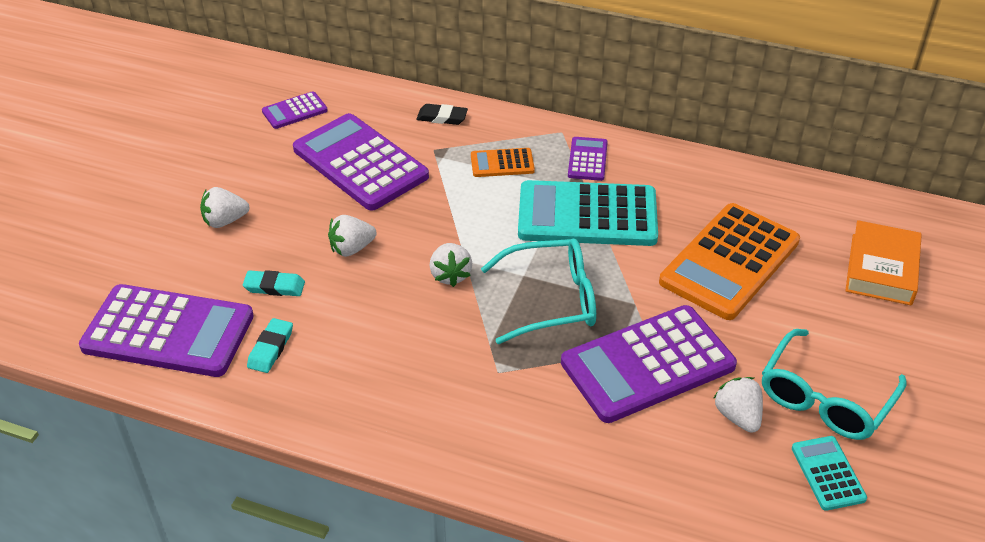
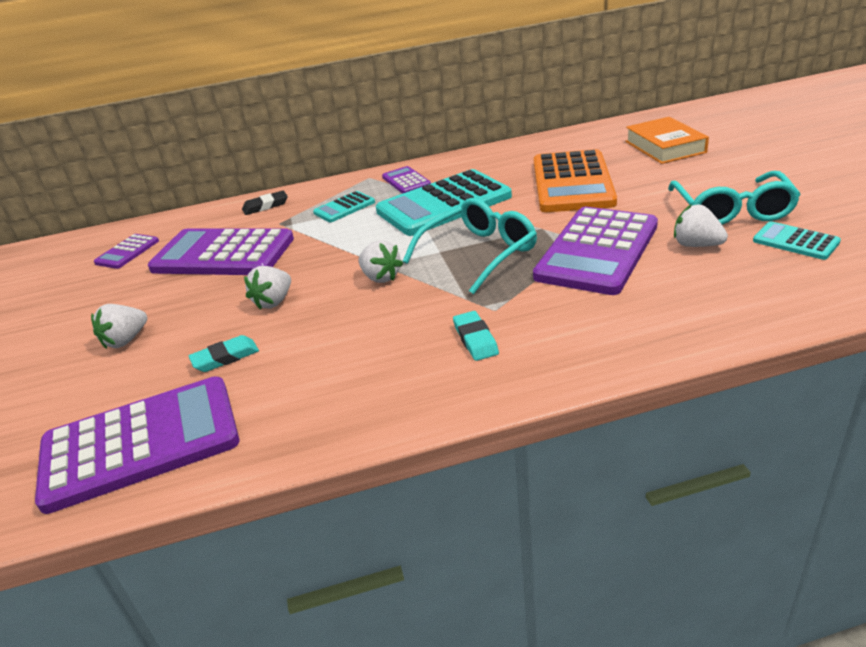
camera: 30 degrees left, 10 degrees down
turquoise eraser [247,318,293,373] -> turquoise eraser moved to [453,311,499,361]
orange calculator [471,148,535,177] -> turquoise calculator [313,191,375,222]

